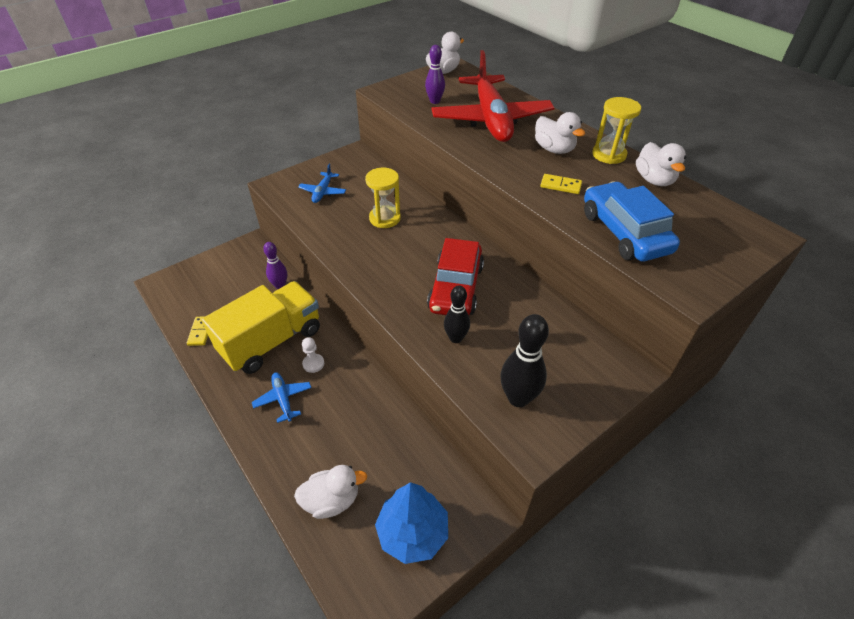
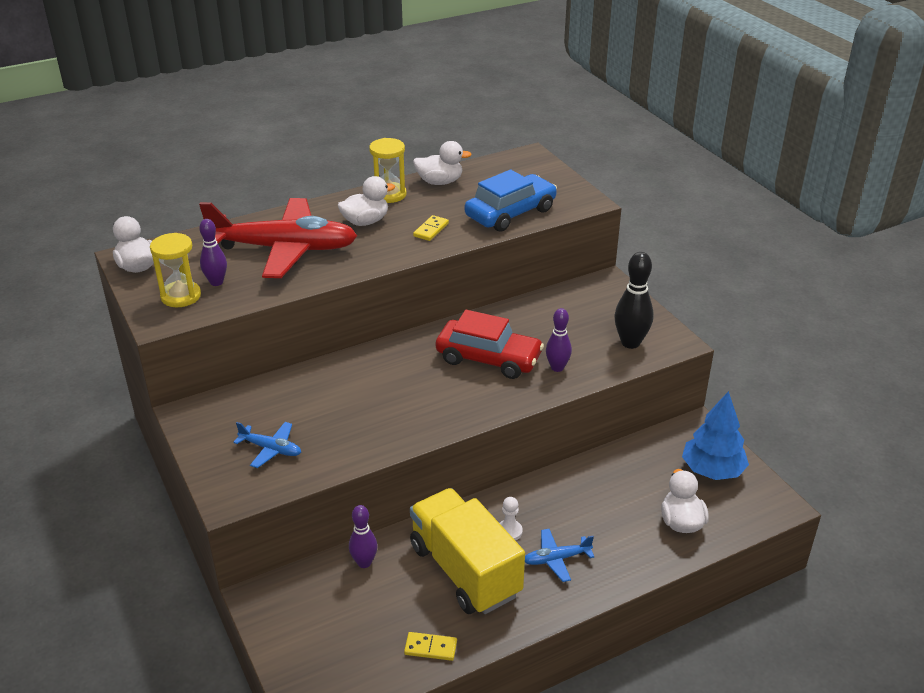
camera: 80 degrees left, 10 degrees down
yellow hourglass [365,168,401,228] -> yellow hourglass moved to [150,233,201,307]
black bowling pin [444,285,470,343] -> purple bowling pin [546,308,572,372]
blue car [584,181,680,261] -> blue car turned 150 degrees clockwise [465,169,557,232]

